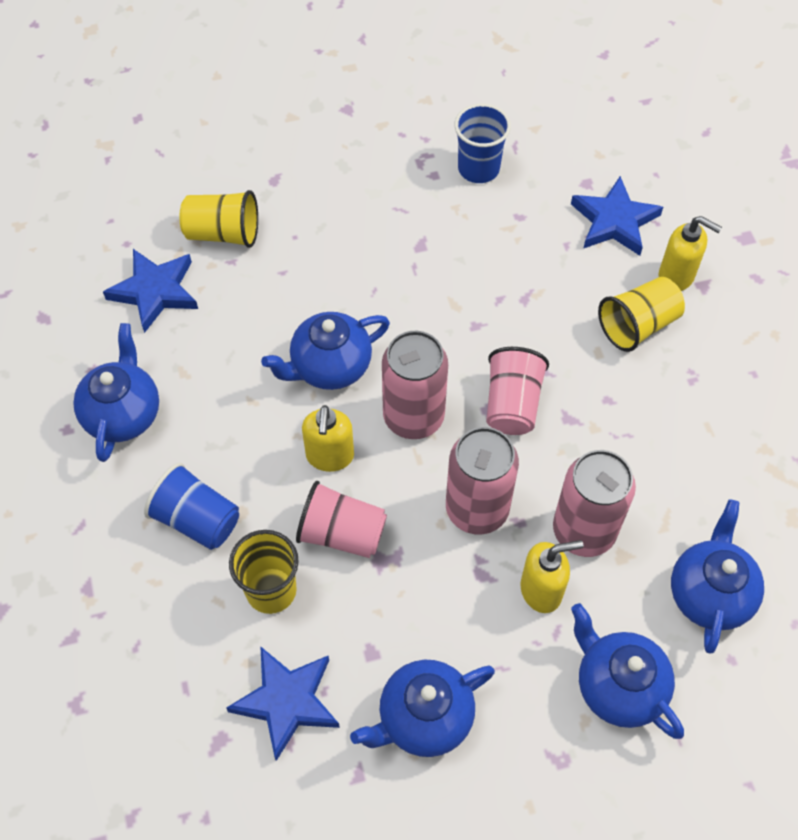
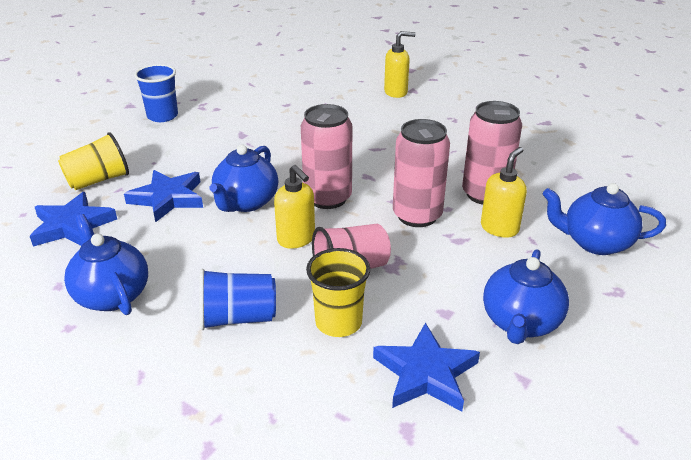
camera: 40 degrees left, 25 degrees down
blue cup [454,103,511,183] -> blue cup moved to [134,64,178,122]
pink cup [486,347,549,435] -> none
blue star [571,176,663,256] -> blue star moved to [124,170,203,222]
yellow cup [598,277,685,352] -> none
blue teapot [671,499,764,653] -> none

